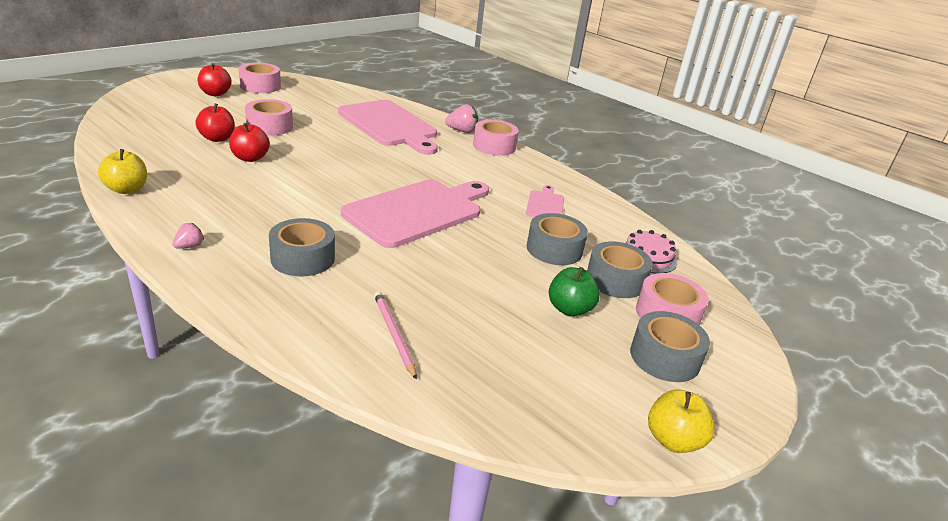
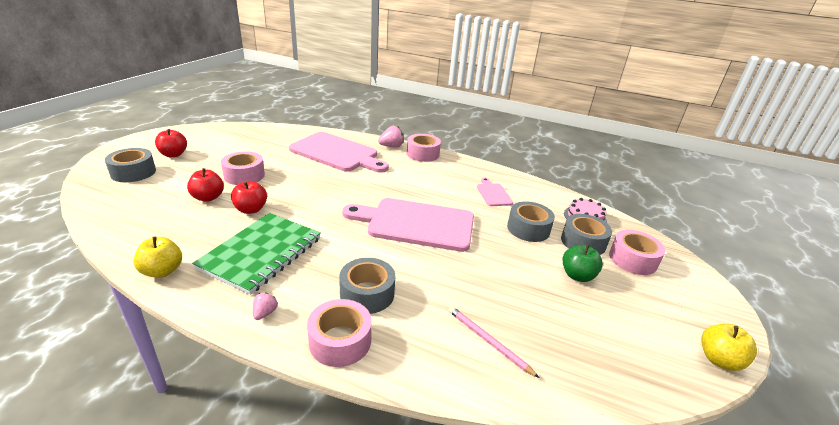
camera: 20 degrees left, 0 degrees up
pink tape [238,63,281,93] -> pink tape moved to [307,299,372,367]
pink cutting board [341,179,489,248] -> pink cutting board turned 105 degrees counterclockwise [342,198,474,252]
grey tape [630,311,710,382] -> grey tape moved to [105,148,156,182]
none -> green notebook [192,213,321,295]

